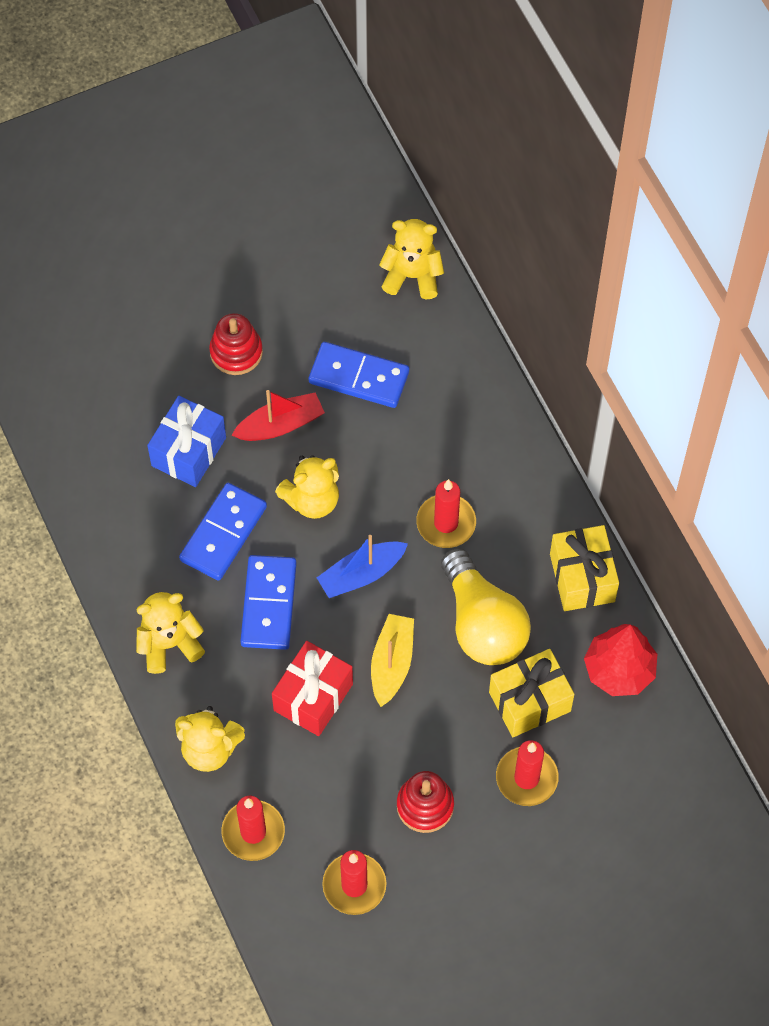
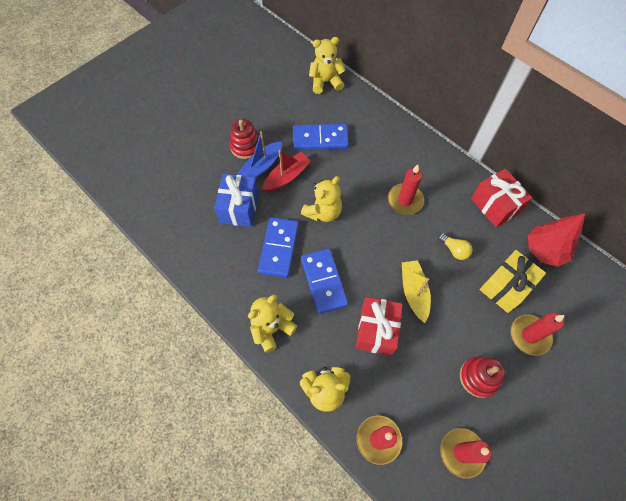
camera: 20 degrees left, 0 degrees up
blue boat [317,535,408,598] -> blue boat moved to [237,131,282,178]
yellow light bulb [441,549,531,665] -> yellow light bulb [438,233,473,260], size x0.43
yellow gift [550,525,619,611] -> red gift [471,169,533,227]

